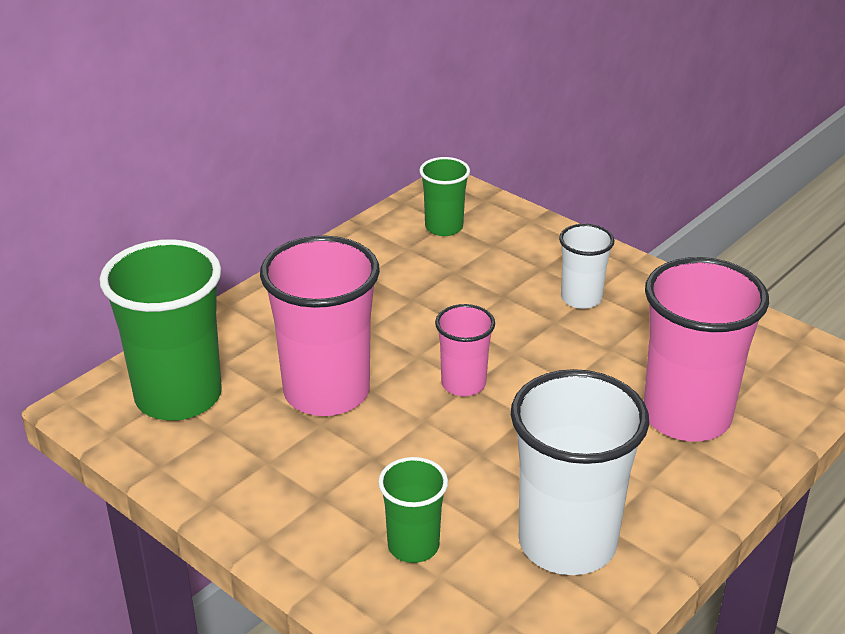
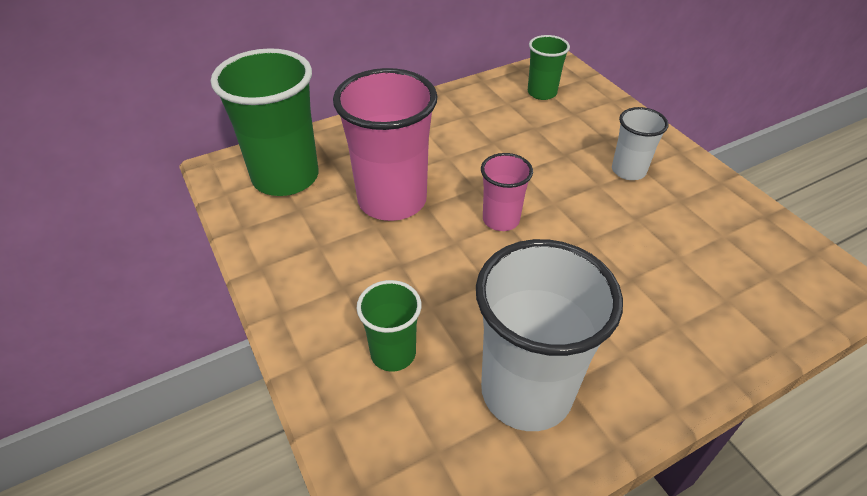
camera: 20 degrees right, 10 degrees up
pink cup [644,257,769,441] -> none

